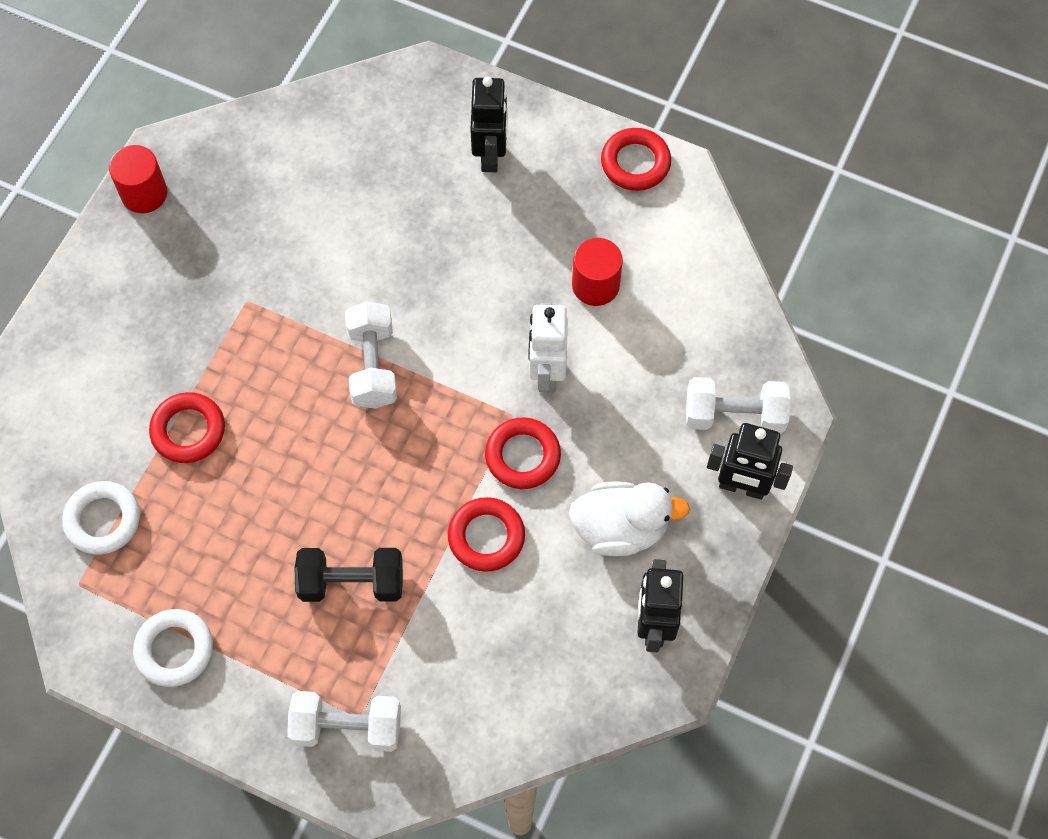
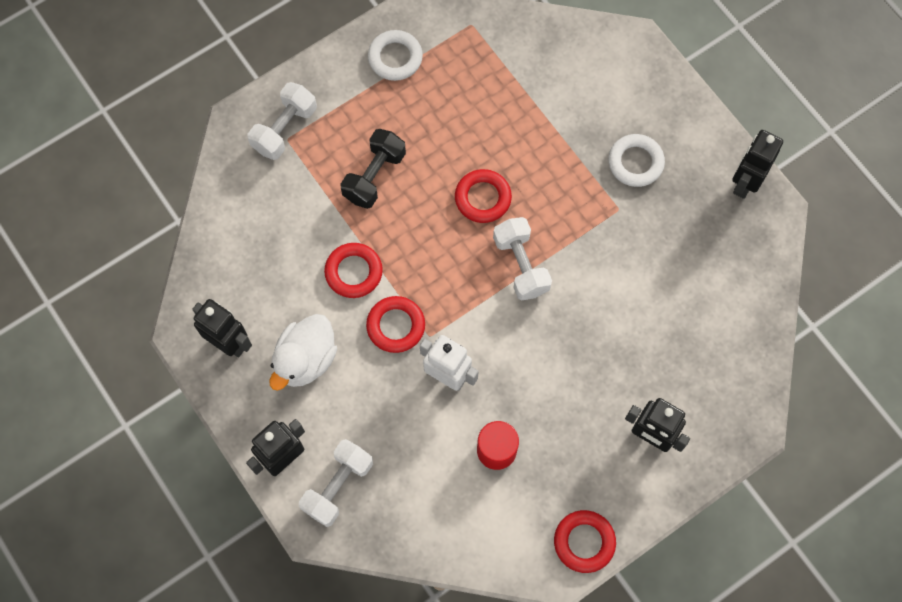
camera: 120 degrees right, 5 degrees up
white ring [62,481,140,555] -> white ring moved to [608,134,665,187]
red cylinder [109,145,167,213] -> black robot [732,130,783,199]
red ring [149,392,225,463] -> red ring moved to [455,169,512,223]
white dumbbell [345,301,397,409] -> white dumbbell turned 45 degrees clockwise [493,217,552,300]

